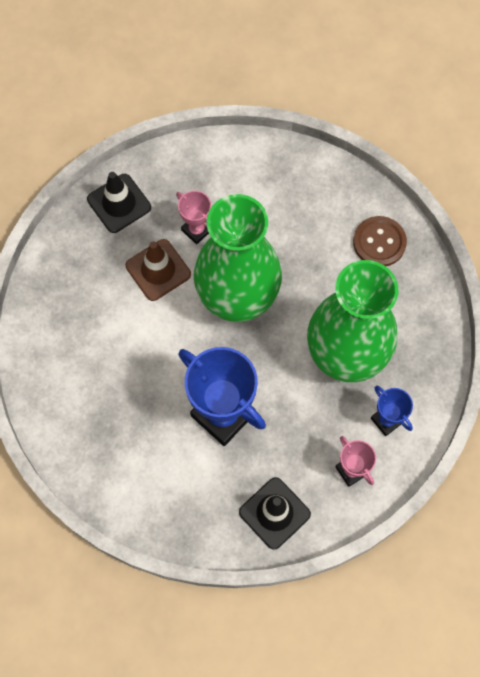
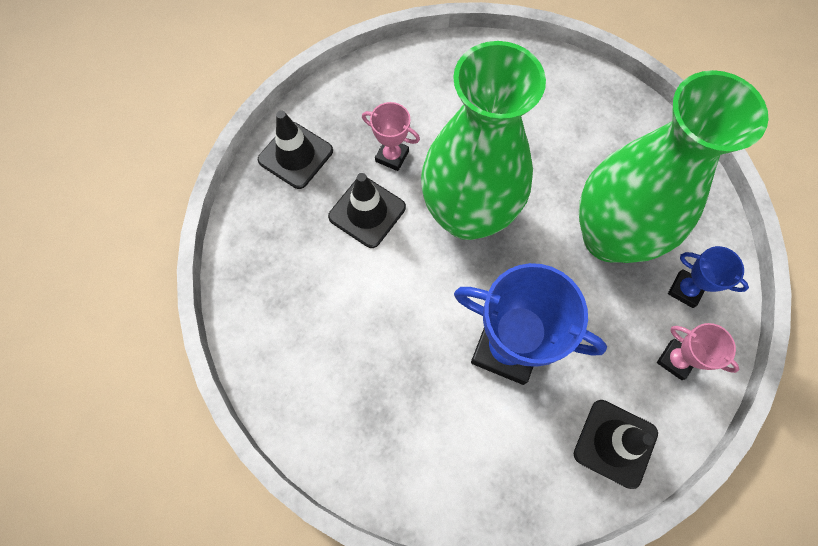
camera: 20 degrees left, 0 degrees up
brown traffic cone [126,239,191,301] -> black traffic cone [328,173,406,248]
brown button [353,216,407,266] -> none

